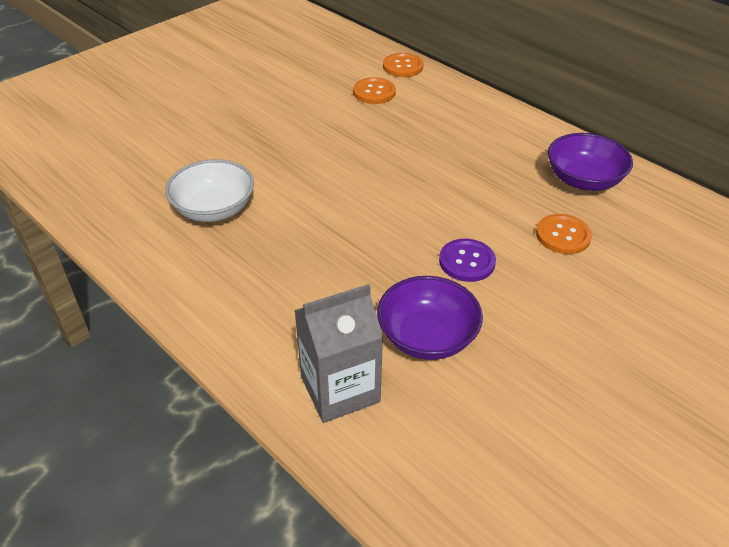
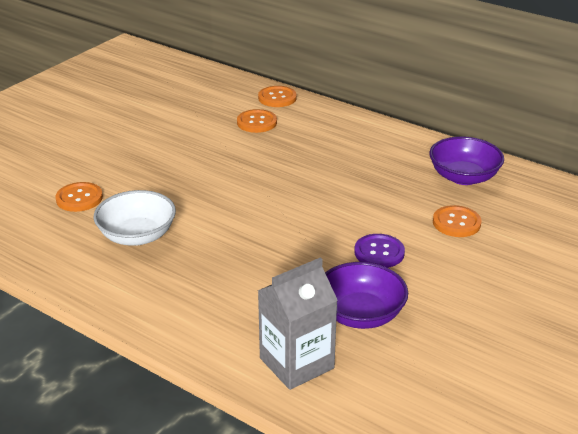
camera: 10 degrees left, 10 degrees down
none -> orange button [55,182,103,212]

